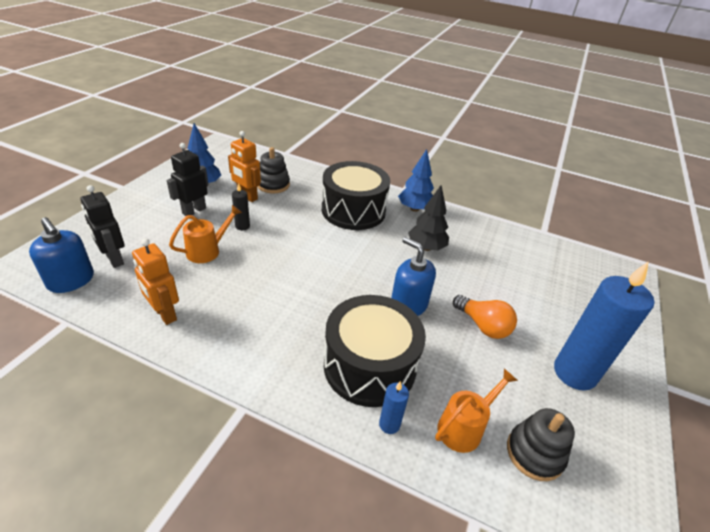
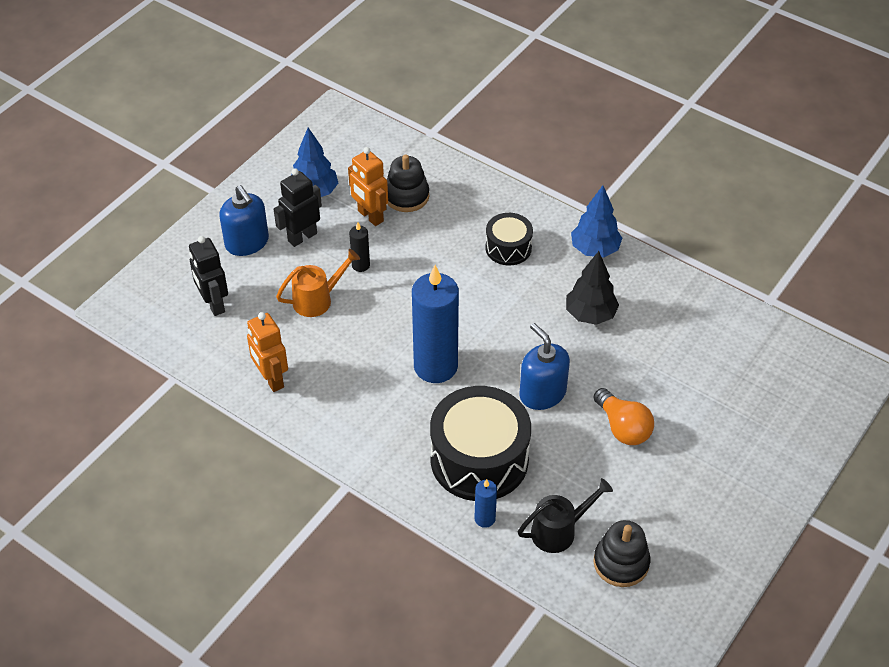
camera: 15 degrees right, 10 degrees up
blue soap dispenser [29,217,94,293] -> blue soap dispenser moved to [219,185,269,256]
black drum [322,161,390,230] -> black drum [485,213,533,265], size x0.53
orange watering can [435,368,518,453] -> black watering can [518,478,613,553]
blue candle [554,261,654,391] -> blue candle moved to [412,265,459,383]

